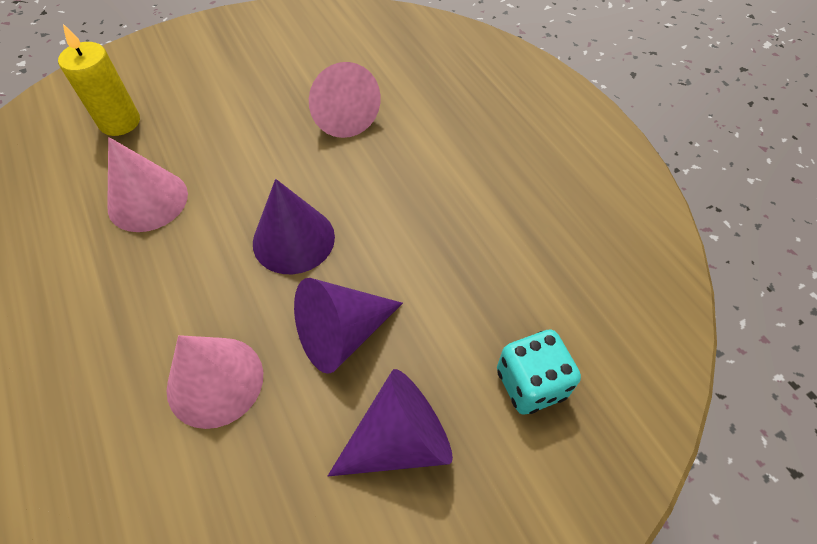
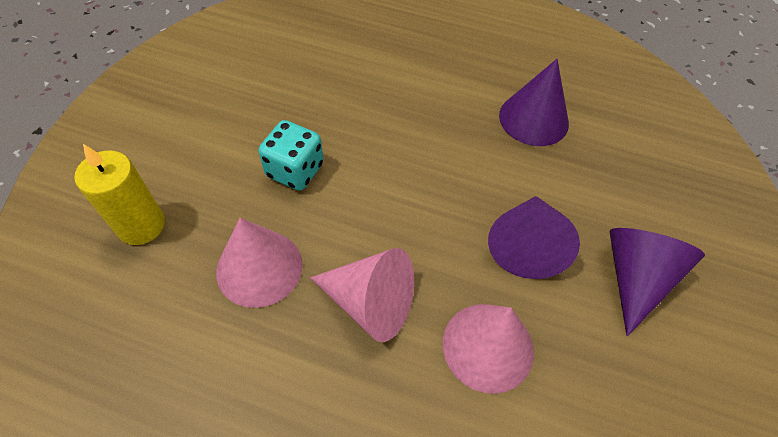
camera: 45 degrees left, 0 degrees up
purple cone [253,179,335,274] -> purple cone moved to [499,59,569,146]
pink cone [309,62,381,138] -> pink cone moved to [310,248,414,342]
turquoise dice [497,329,581,415] -> turquoise dice moved to [259,120,323,190]

